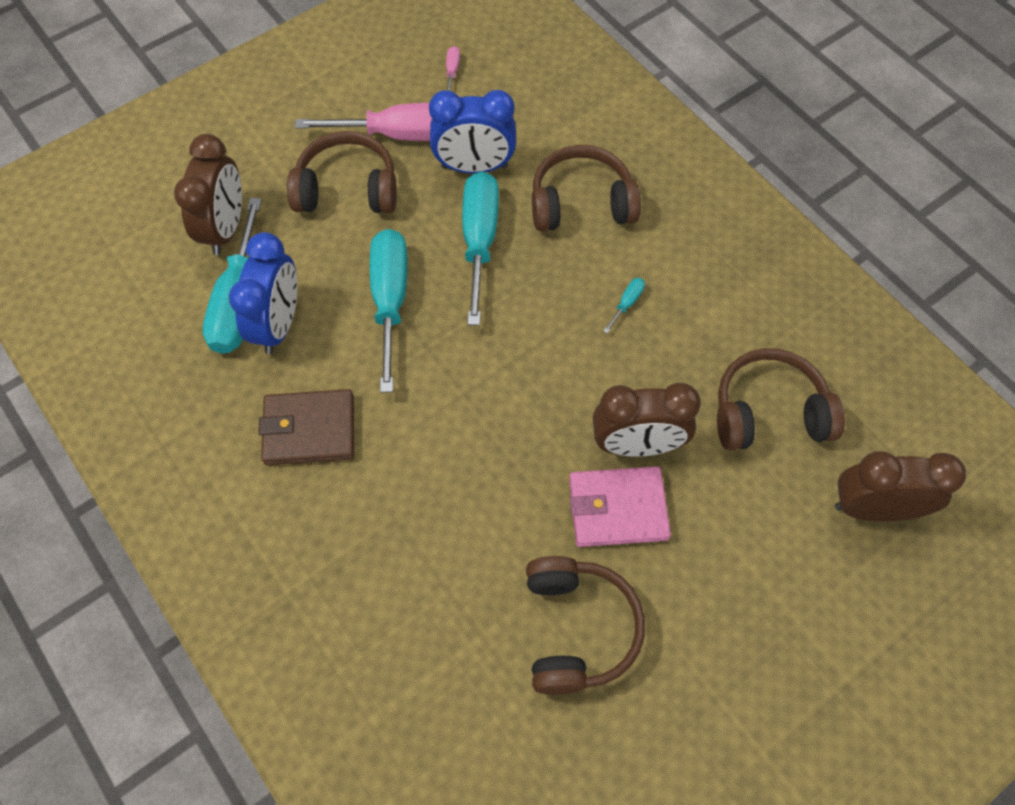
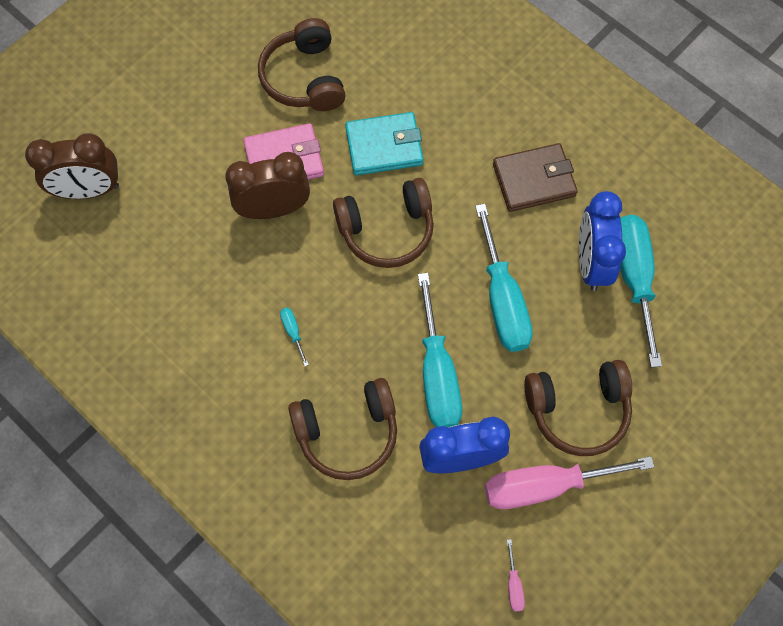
camera: 170 degrees right, 5 degrees up
brown clock [174,134,242,255] -> none
turquoise screwdriver [604,278,645,333] -> turquoise screwdriver turned 135 degrees clockwise [280,308,309,366]
brown headphones [717,348,845,450] -> brown headphones moved to [333,178,434,268]
none -> turquoise wallet [345,112,423,175]

